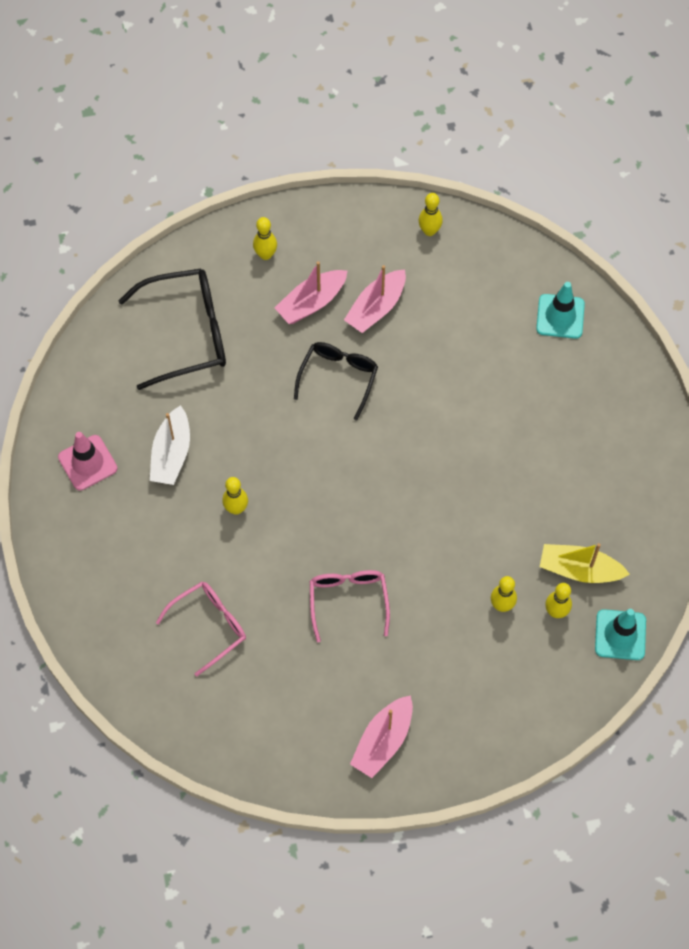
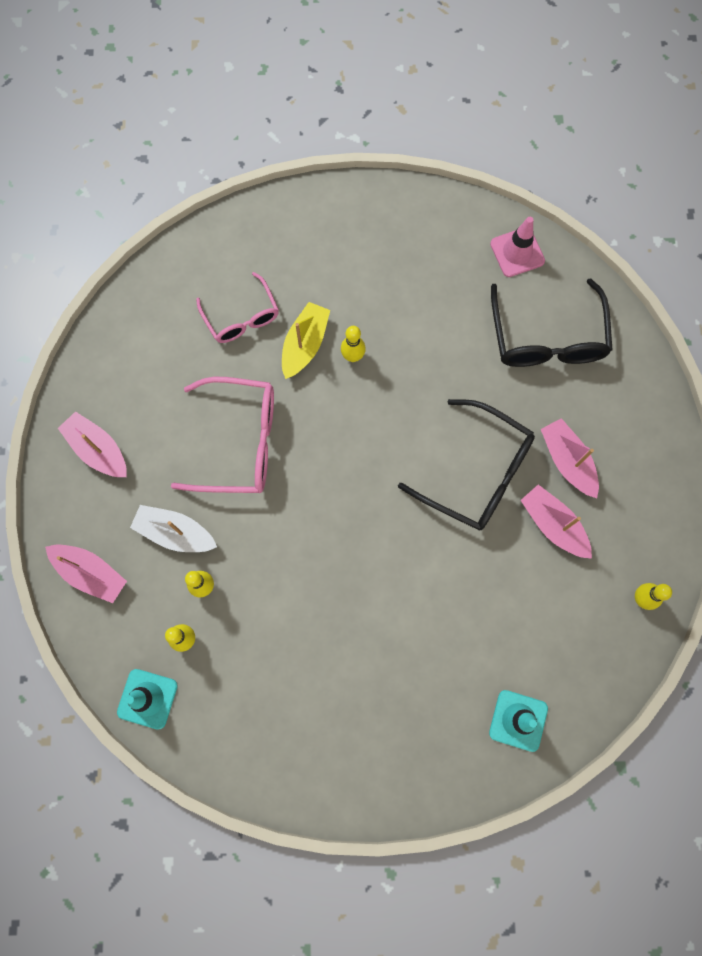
camera: 100 degrees right, 10 degrees up
pink traffic cone [58,432,117,491] -> pink traffic cone moved to [490,217,545,277]
white boat [150,405,190,485] -> white boat moved to [130,505,217,552]
yellow bowling pin [253,217,277,260] -> none
black glasses [294,342,378,420] -> black glasses [398,399,535,530], size x1.56
pink glasses [310,570,390,642] -> pink glasses [171,376,274,493], size x1.56
yellow boat [540,543,630,583] -> yellow boat moved to [282,302,330,379]
none -> pink boat [45,545,127,603]

